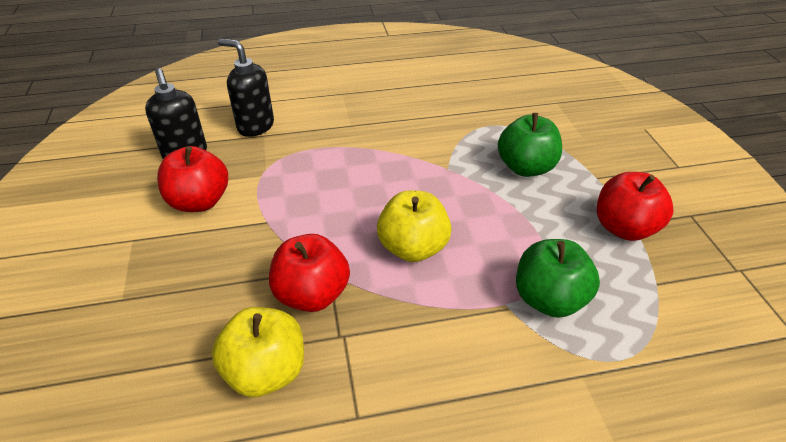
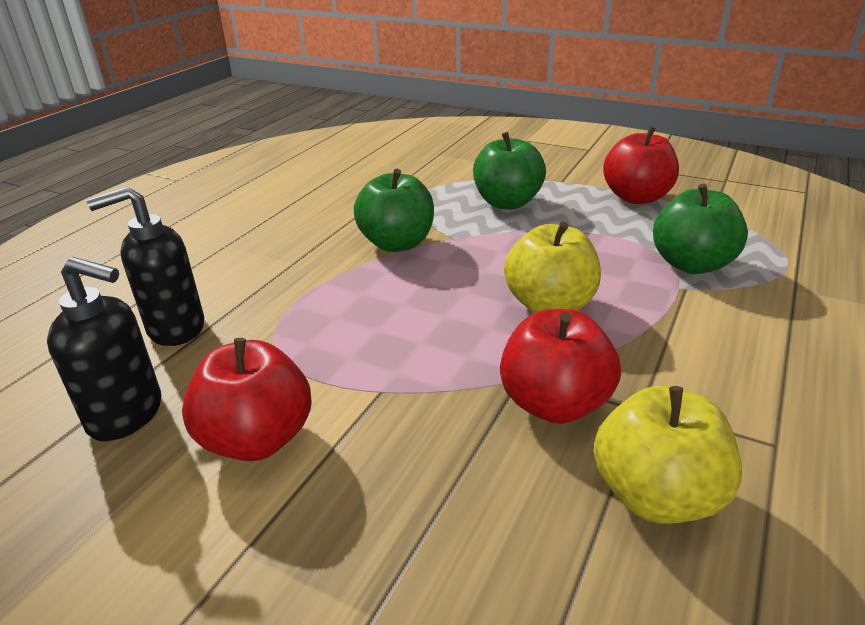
camera: 50 degrees left, 10 degrees down
none -> green apple [354,169,434,252]

